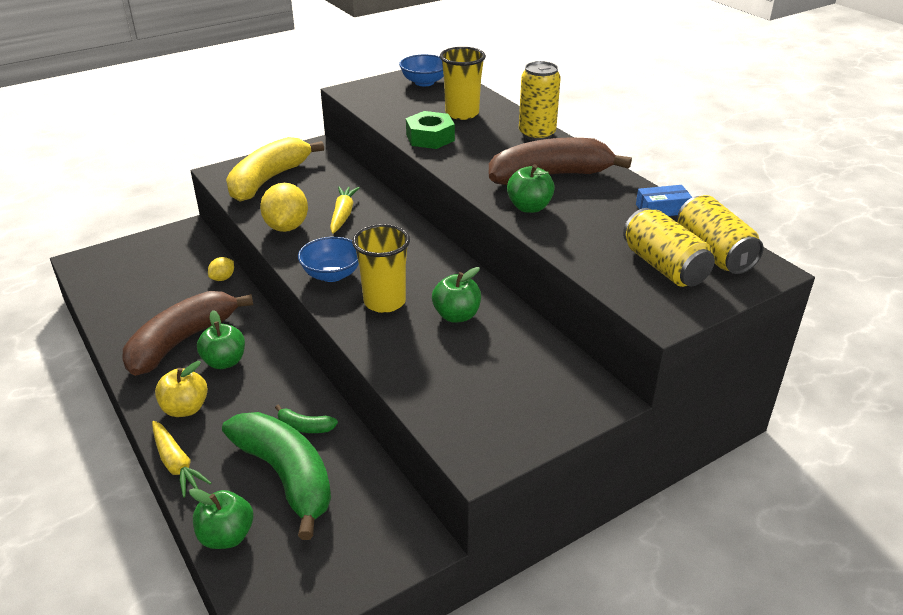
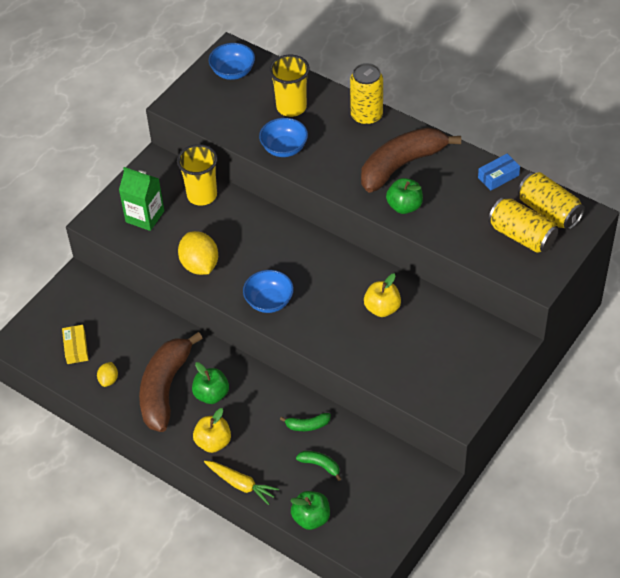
camera: 20 degrees left, 15 degrees up
yellow lemon [208,257,234,281] -> yellow lemon moved to [97,362,118,387]
green banana [222,412,331,540] -> green banana [296,451,341,481], size x0.41
yellow banana [226,137,324,201] -> green carton [119,167,164,231]
yellow carrot [330,186,359,234] -> none
yellow cup [352,224,410,313] -> yellow cup moved to [177,144,218,206]
green nut [406,111,455,149] -> blue bowl [259,118,308,157]
green apple [432,267,481,323] -> yellow apple [364,274,401,317]
none -> yellow box [62,325,88,364]

